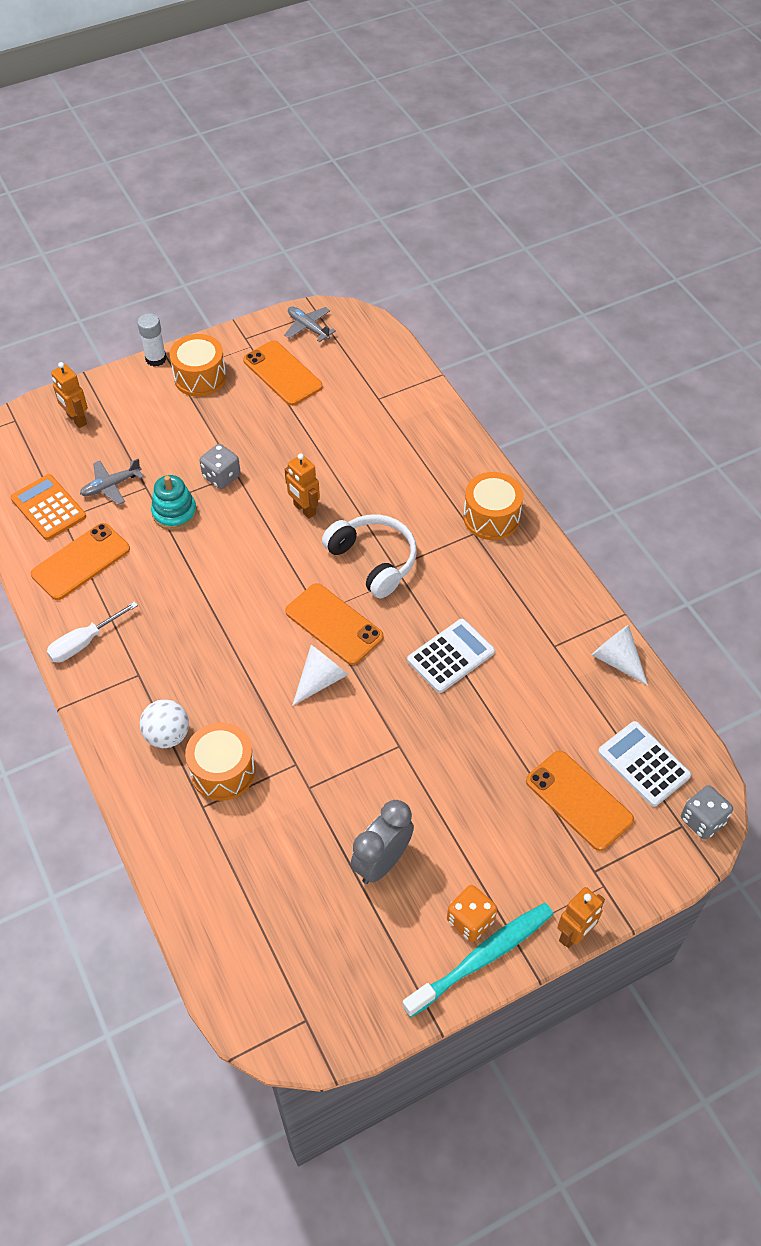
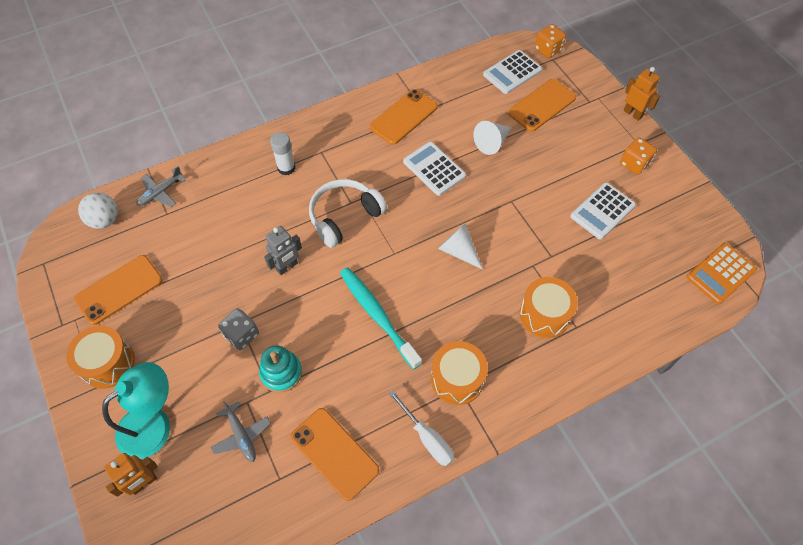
camera: 90 degrees left, 5 degrees up
orange calculator [10,474,86,540] -> orange calculator moved to [687,243,757,304]
white glue stick [137,313,166,367] -> white glue stick moved to [270,132,296,175]
white ball [140,699,189,748] -> white ball moved to [78,193,118,229]
grey plane [284,307,336,342] -> grey plane moved to [137,166,186,207]
orange robot [285,453,320,519] -> grey robot [264,226,302,275]
orange phone [285,583,384,665] -> orange phone moved to [370,89,438,145]
grey clock [351,800,414,884] -> white calculator [570,183,636,240]
turquoise toothbrush [402,903,553,1017] -> turquoise toothbrush moved to [340,267,422,370]
orange drum [463,472,523,540] -> orange drum moved to [431,341,488,405]
white cone [592,625,648,685] -> white cone moved to [473,121,511,155]
grey dice [681,785,733,840] -> orange dice [535,24,566,58]
none -> turquoise lamp [102,362,170,459]

